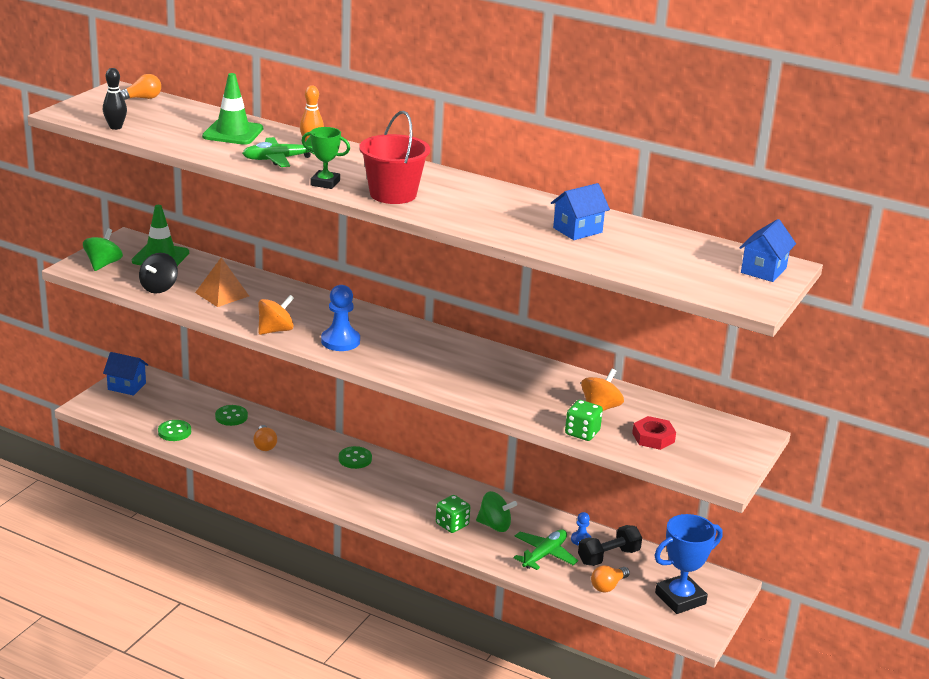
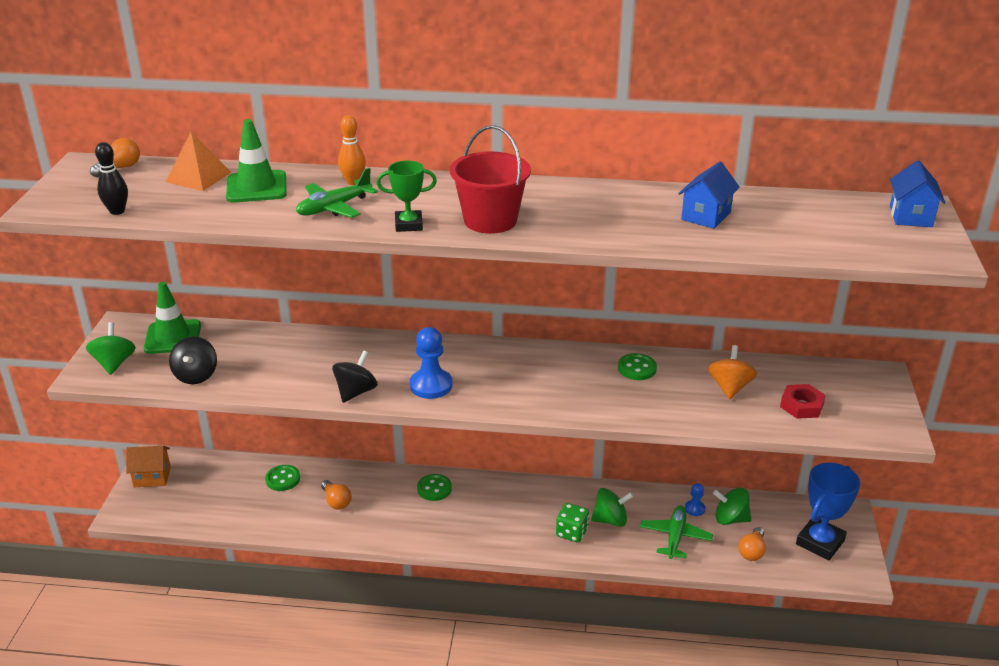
camera: 20 degrees left, 5 degrees up
blue house [103,352,148,396] -> orange house [126,446,171,487]
green button [158,420,191,441] -> green button moved to [618,353,657,380]
orange pyramid [195,257,249,307] -> orange pyramid moved to [166,132,232,191]
orange spinning top [258,295,294,335] -> black spinning top [332,350,378,403]
green dice [565,400,603,441] -> none
black dumbbell [578,525,642,566] -> green spinning top [713,487,751,525]

